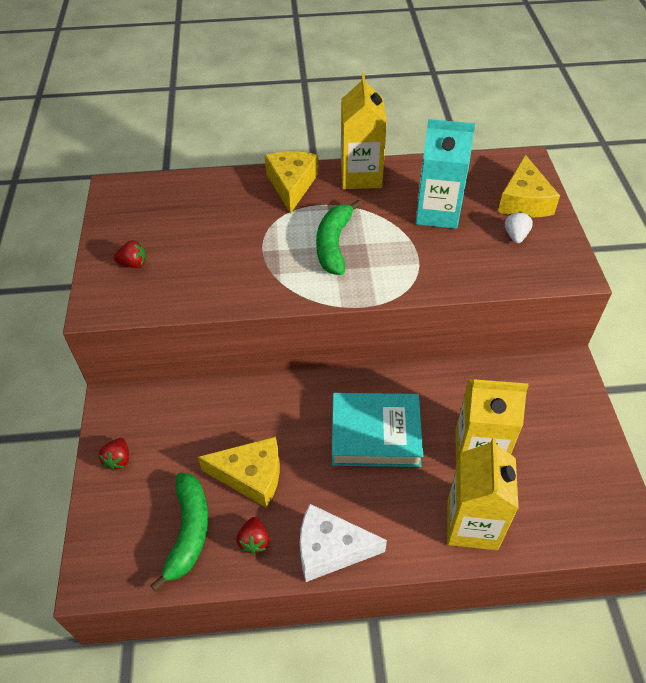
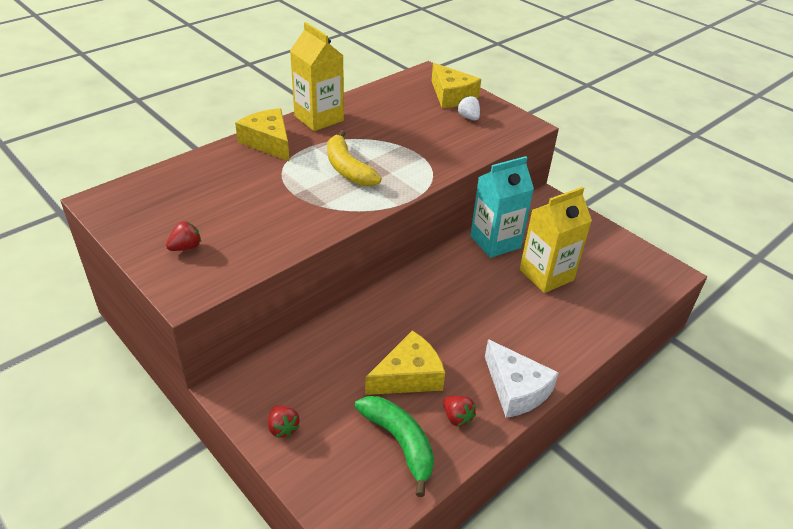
camera: 40 degrees left, 10 degrees down
white cheese [300,504,387,582] -> white cheese turned 90 degrees counterclockwise [485,339,559,418]
green banana [316,200,362,275] -> yellow banana [327,130,382,186]
turquoise book [332,393,423,467] -> none
turquoise carton [415,119,475,229] -> turquoise carton moved to [470,156,534,258]
yellow carton [447,437,519,550] -> none

